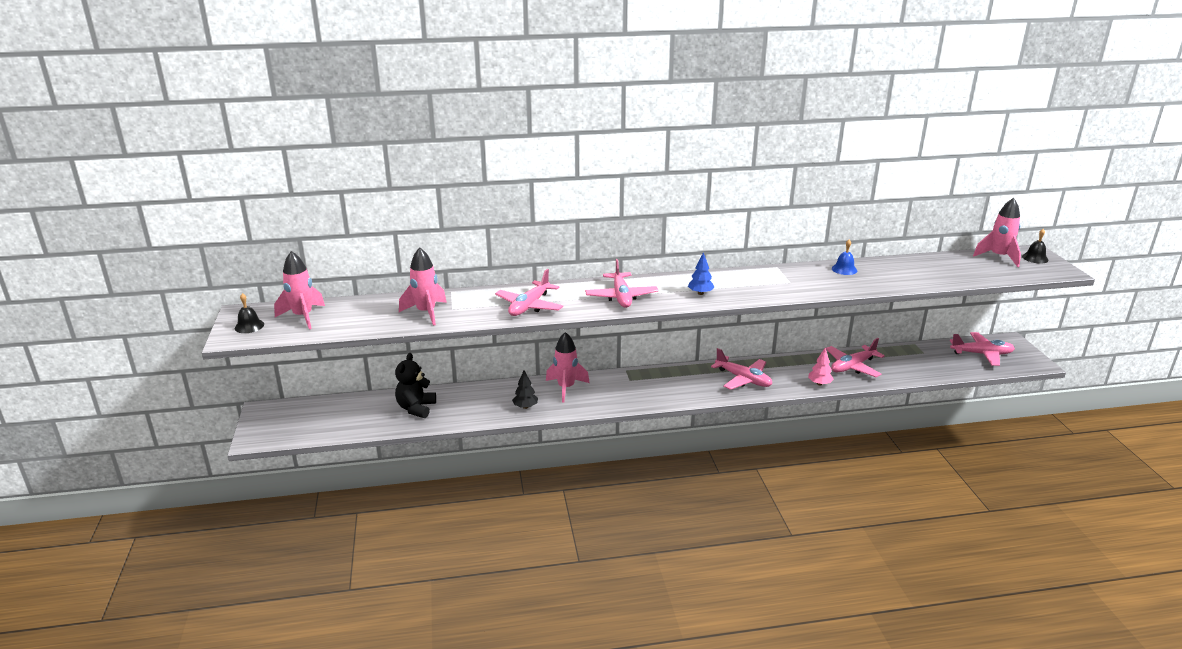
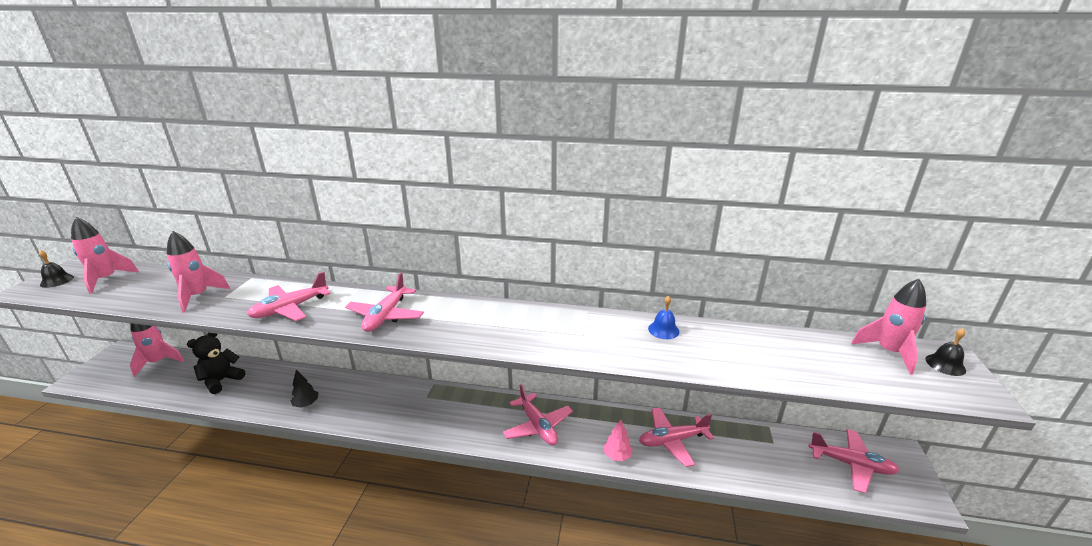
camera: 20 degrees right, 0 degrees up
pink rocket [546,332,590,403] -> pink rocket moved to [130,323,184,377]
blue tree [688,252,715,295] -> none

